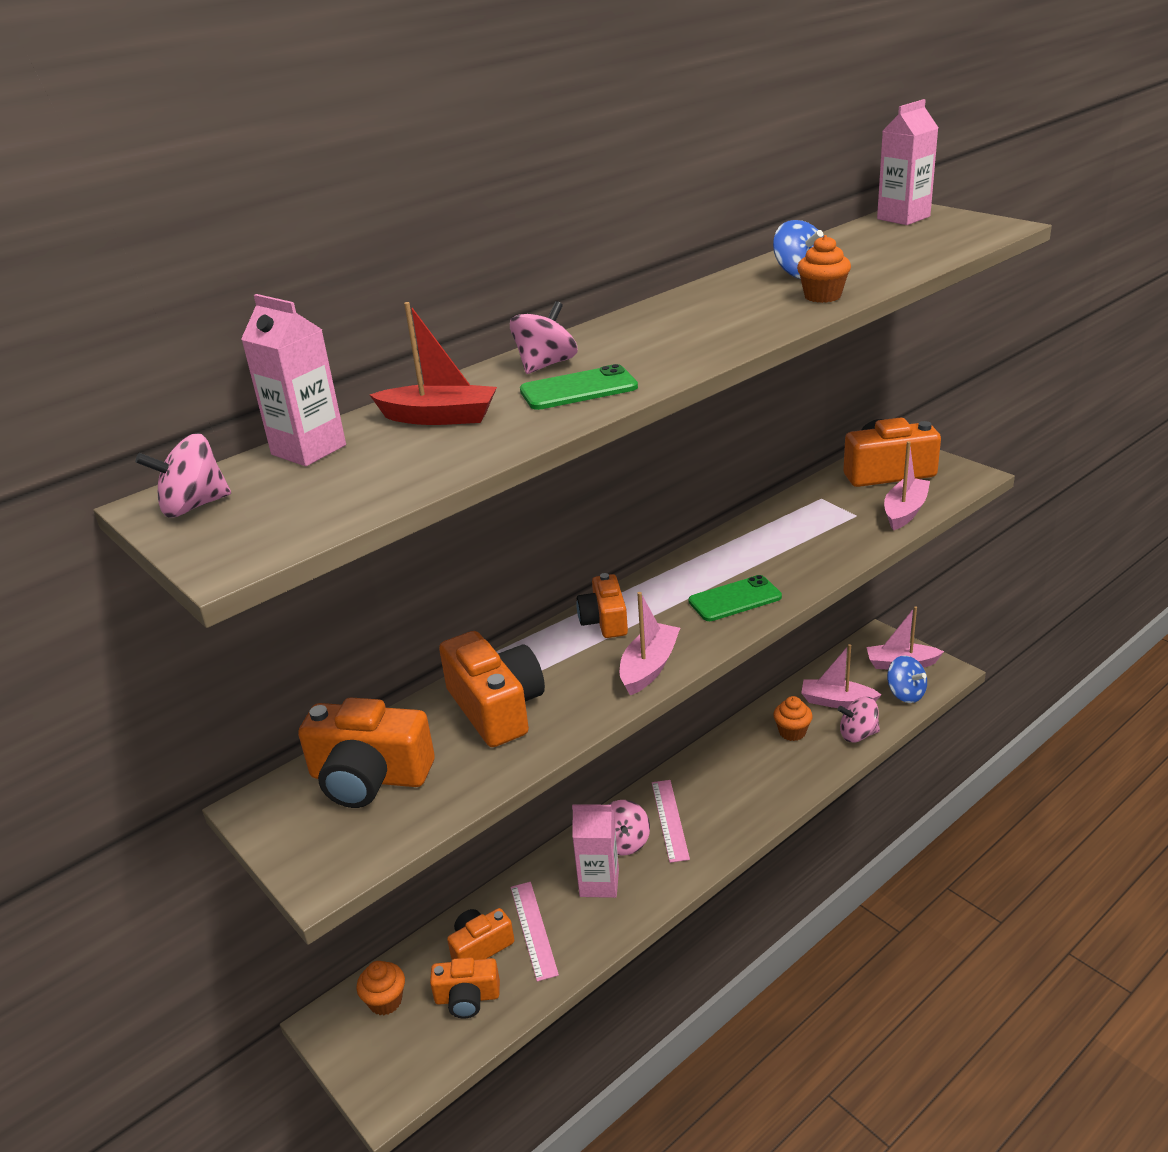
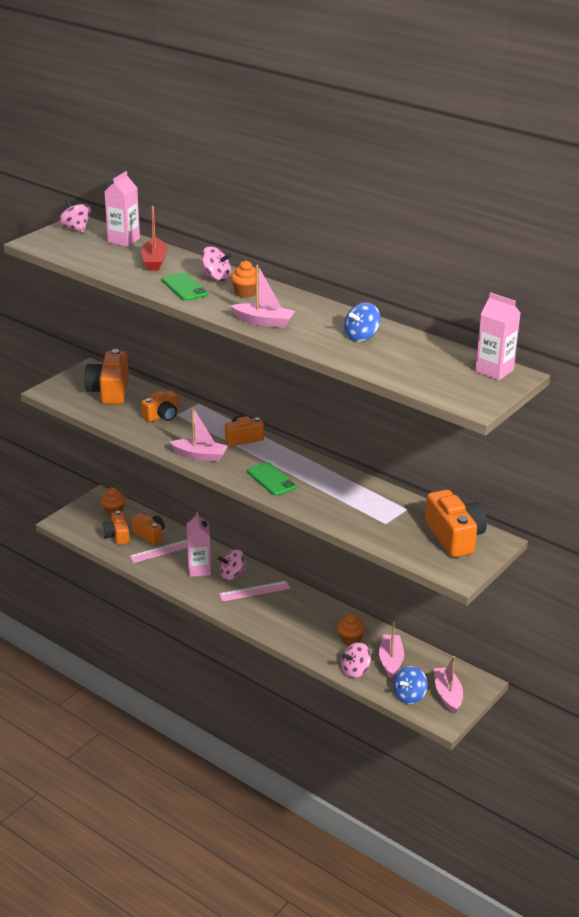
camera: 75 degrees right, 0 degrees up
orange camera [439,631,545,747] -> orange camera [141,390,178,422], size x0.62
orange cupcake [797,235,851,303] -> orange cupcake moved to [231,260,259,298]
pink spinning top [838,697,880,742] -> pink spinning top turned 105 degrees counterclockwise [341,642,371,678]
pink boat [884,441,930,530] -> pink boat moved to [230,265,295,328]

